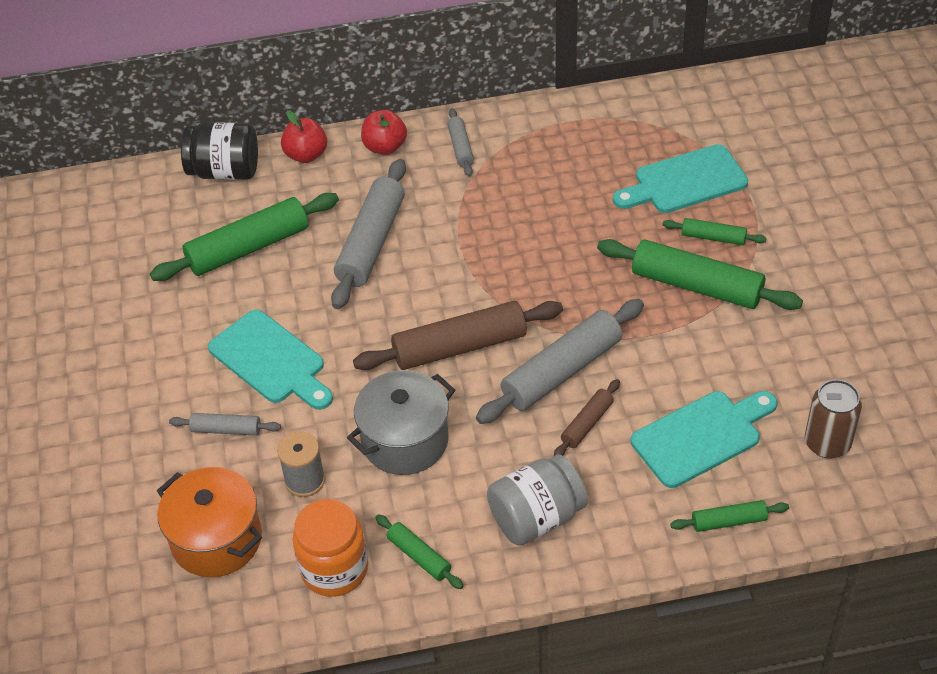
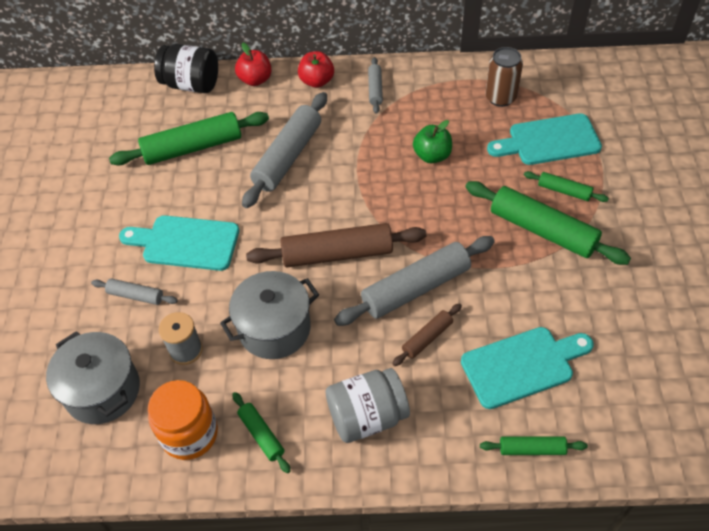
camera: 10 degrees right, 5 degrees up
orange pot [157,467,262,577] -> grey pot [46,331,140,424]
turquoise cutting board [208,310,333,410] -> turquoise cutting board turned 135 degrees clockwise [119,215,239,271]
brown can [805,379,862,459] -> brown can moved to [485,47,523,107]
none -> green apple [413,120,452,163]

